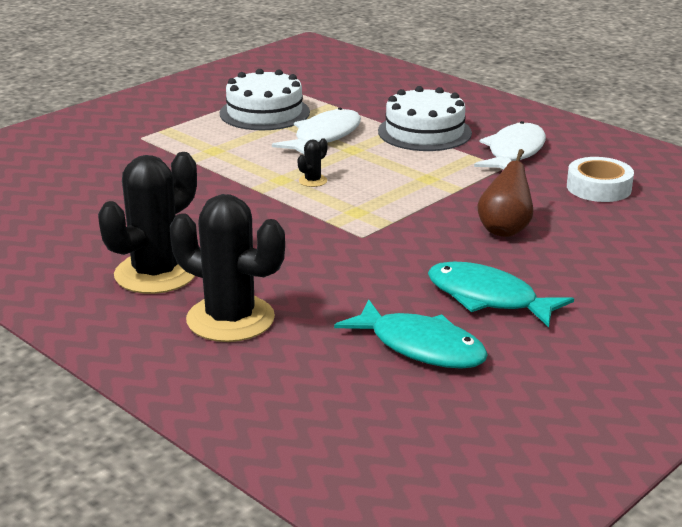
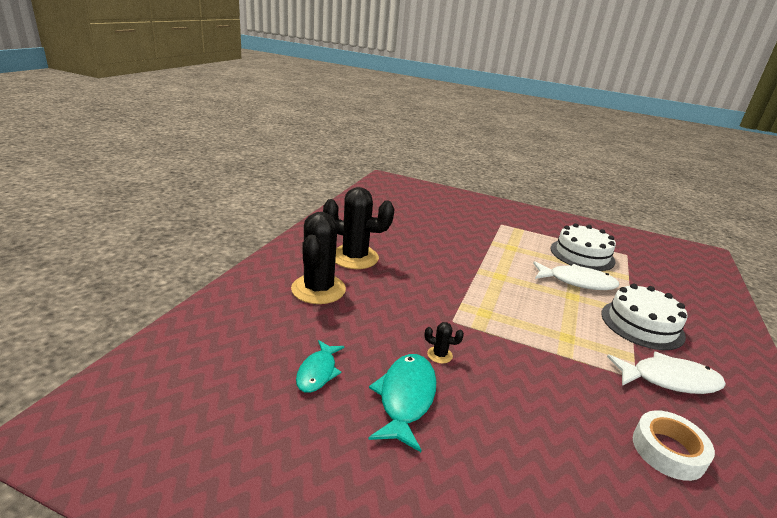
camera: 65 degrees right, 0 degrees up
black cactus [297,138,328,187] -> black cactus moved to [424,322,464,364]
turquoise fish [334,299,488,369] -> turquoise fish [296,340,344,393], size x0.65
brown pear [477,149,533,237] -> none

